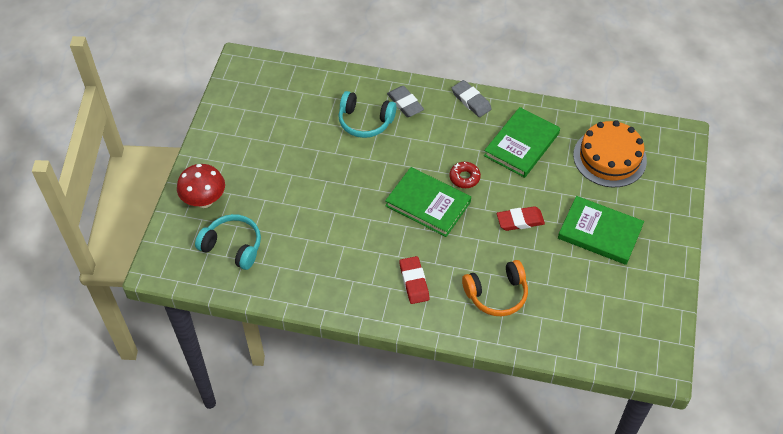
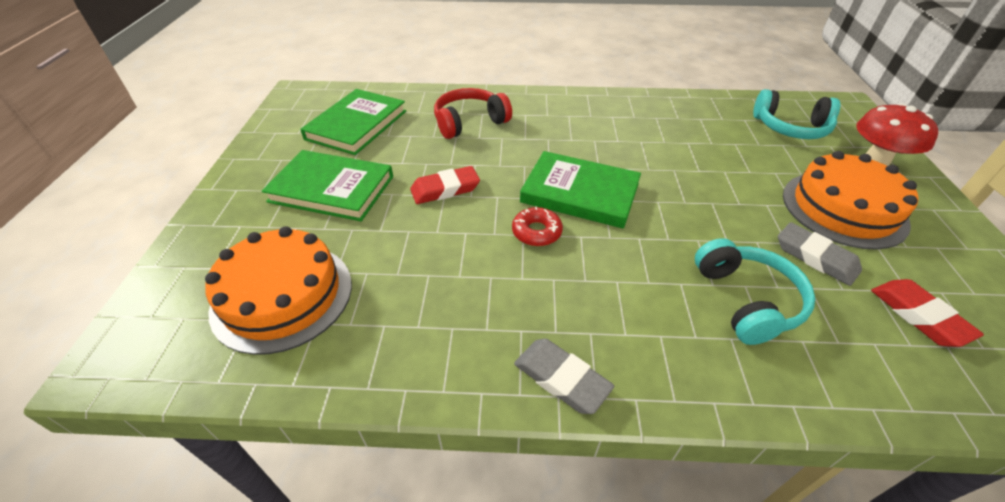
camera: 170 degrees right, 10 degrees down
turquoise headphones [338,91,397,138] -> turquoise headphones turned 75 degrees clockwise [695,238,816,345]
grey eraser [387,86,424,117] -> grey eraser moved to [778,222,862,286]
red eraser [399,256,430,304] -> red eraser moved to [871,279,984,347]
orange headphones [462,260,528,316] -> red headphones [434,88,512,139]
green book [484,107,560,178] -> green book moved to [300,89,406,155]
none -> orange cake [783,151,919,249]

